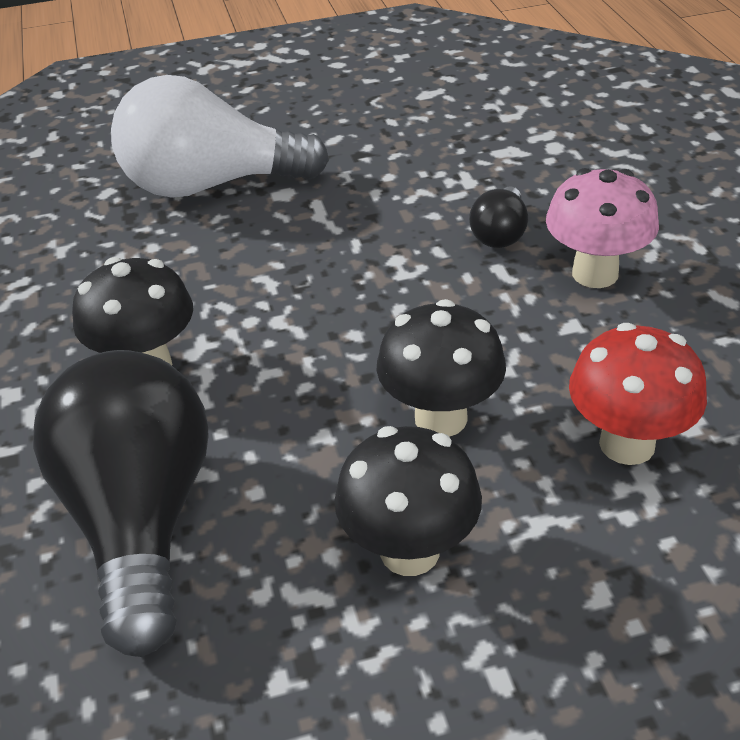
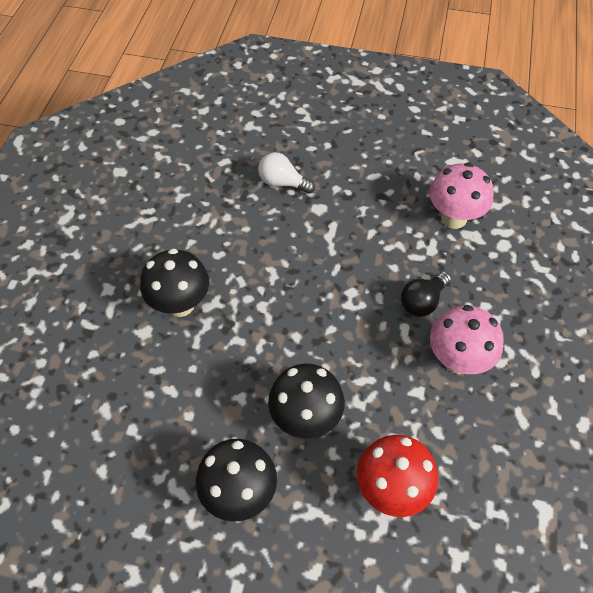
camera: 25 degrees right, 15 degrees up
black light bulb [33,350,209,657] -> none
white light bulb [111,75,329,198] -> white light bulb [258,152,315,194], size x0.45
none -> pink mushroom [429,163,494,229]

